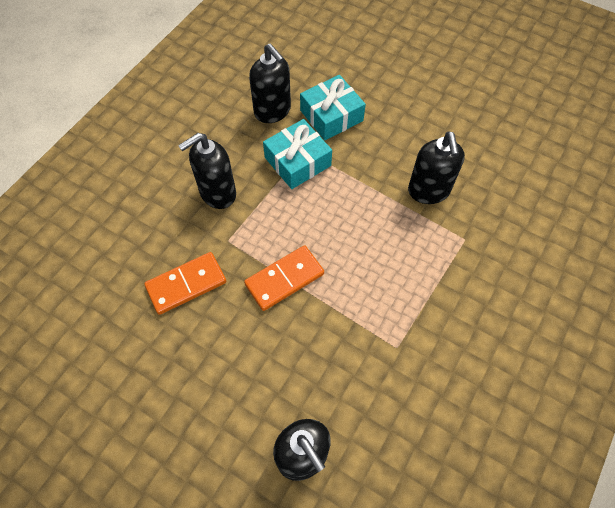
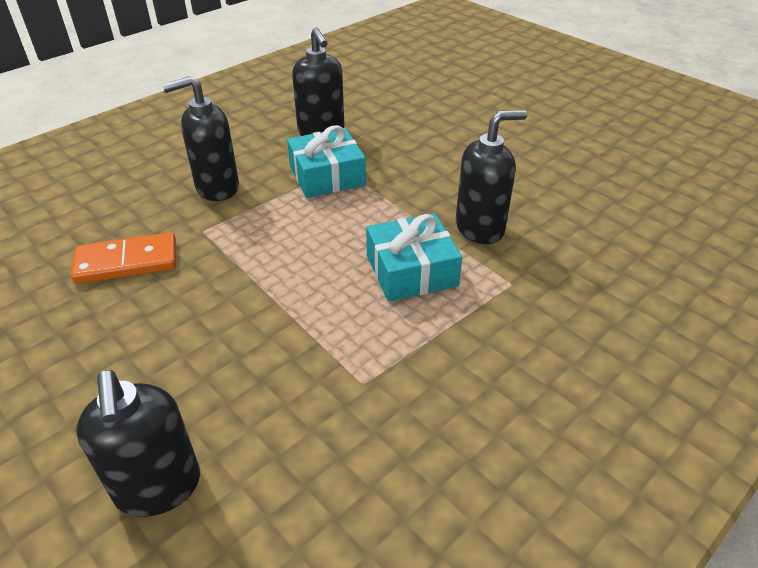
camera: 15 degrees right, 20 degrees down
orange domino [244,245,324,311] -> none
turquoise gift [300,75,366,140] -> turquoise gift moved to [366,213,462,302]
black soap dispenser [408,131,465,204] -> black soap dispenser turned 120 degrees counterclockwise [456,110,527,244]

